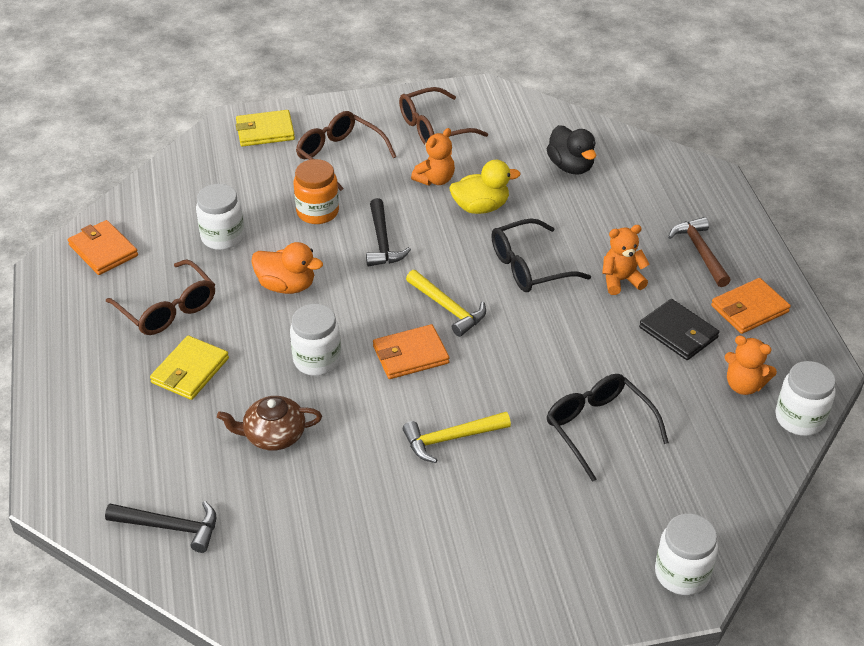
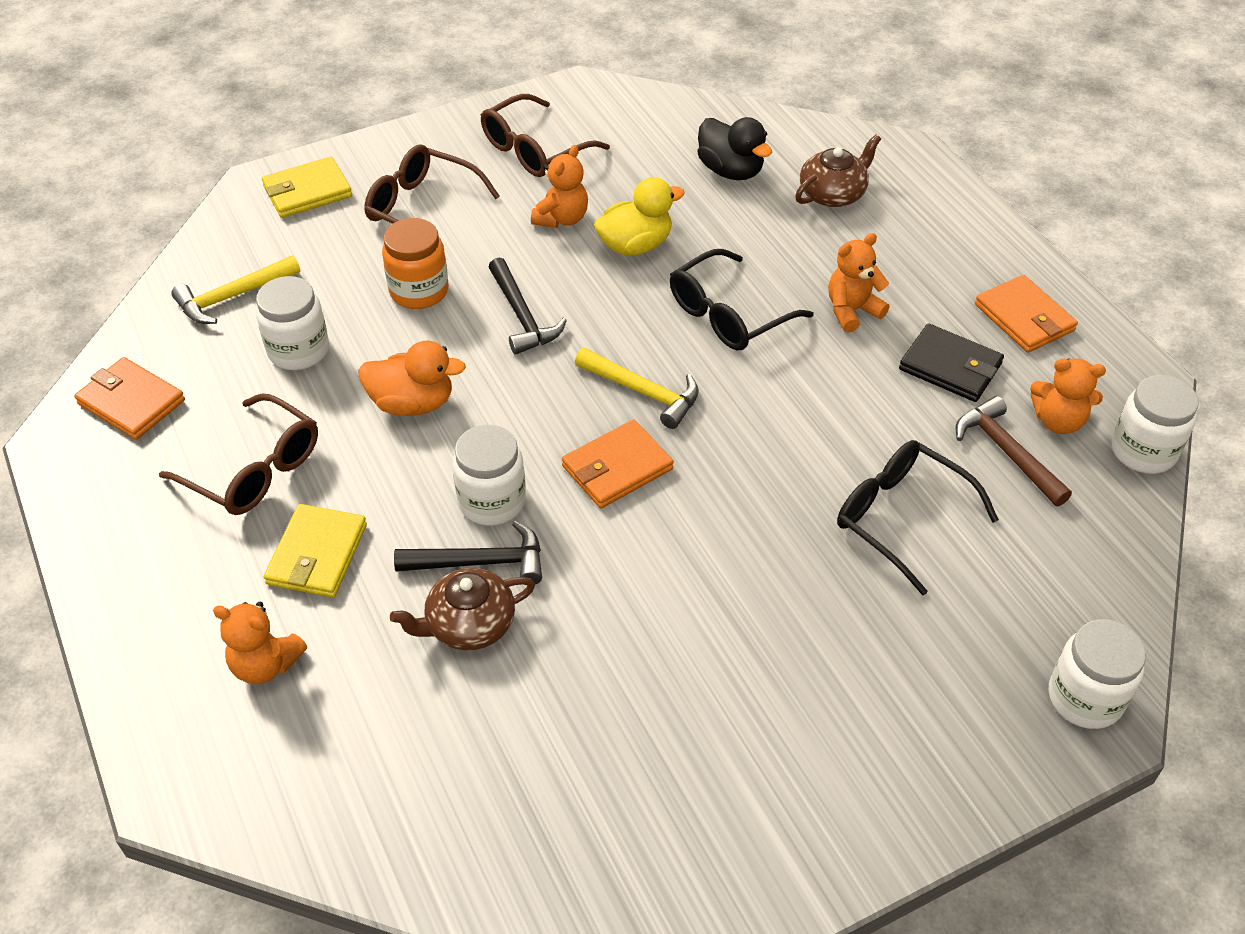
camera: 15 degrees left, 5 degrees up
black hammer [105,501,216,553] -> black hammer moved to [394,521,542,584]
yellow hammer [403,412,511,463] -> yellow hammer moved to [171,255,300,324]
brown hammer [668,217,731,287] -> brown hammer moved to [956,396,1072,506]
orange wallet [711,278,791,334] -> orange wallet turned 75 degrees counterclockwise [975,275,1078,353]
none -> orange teddy bear [213,602,307,684]
none -> brown teapot [795,135,881,207]

